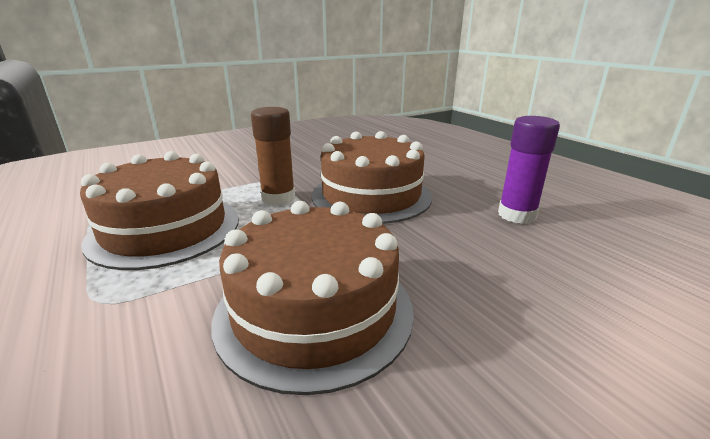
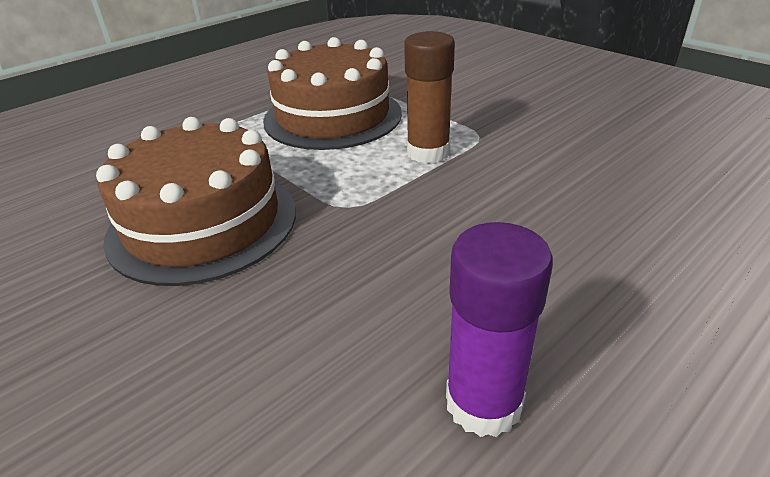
camera: 80 degrees right, 10 degrees up
brown cake [312,131,432,224] -> none

